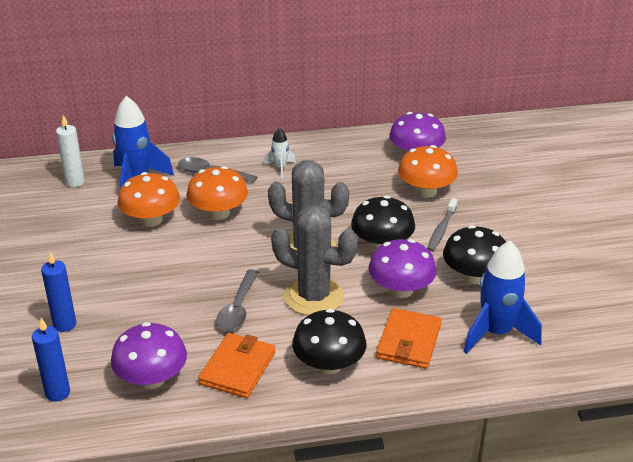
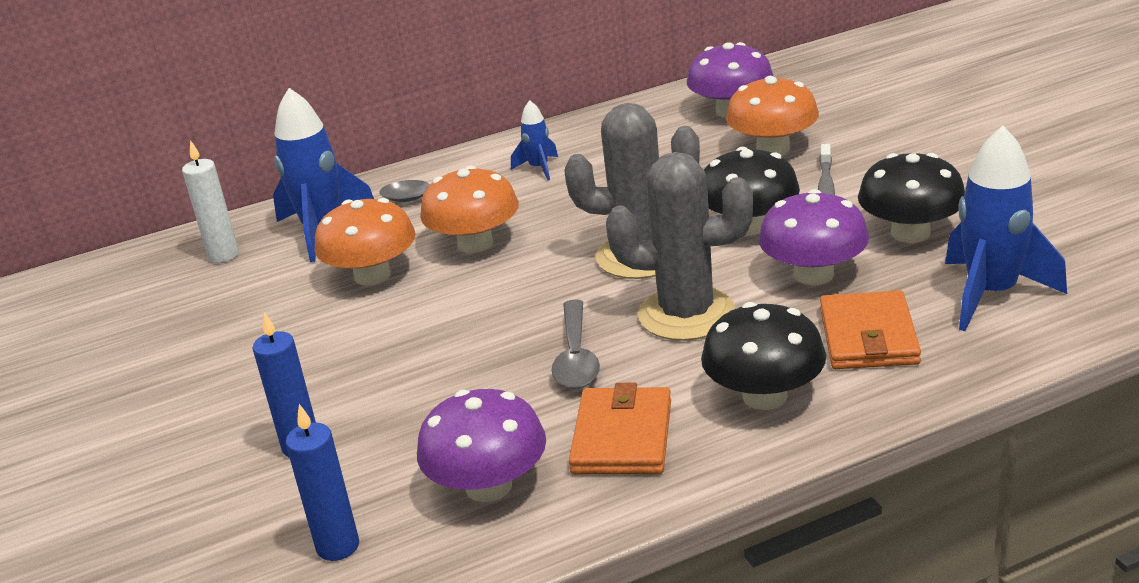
camera: 10 degrees left, 5 degrees down
white rocket [264,127,296,178] -> blue rocket [511,100,558,180]

